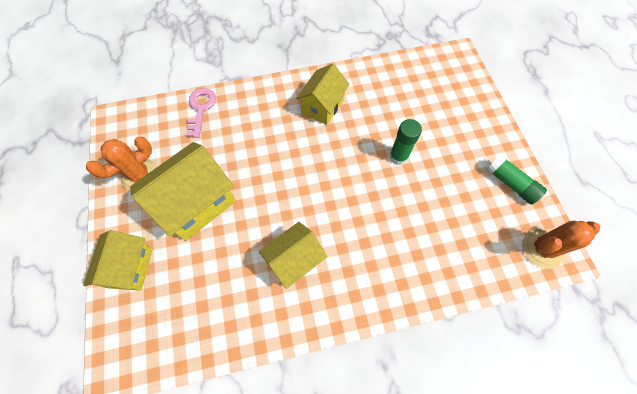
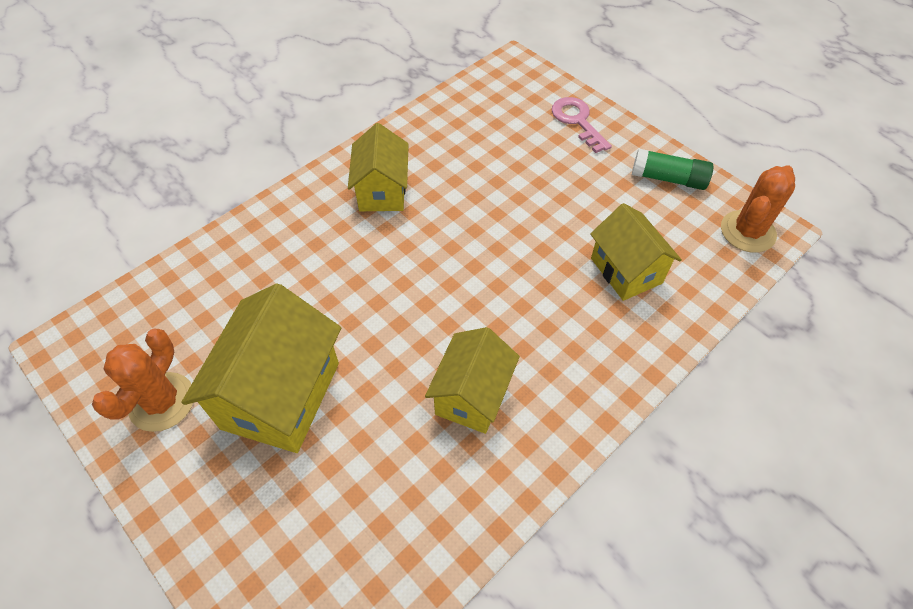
camera: 30 degrees left, 10 degrees down
yellow house [83,230,153,291] -> yellow house moved to [590,203,682,301]
pink key [186,88,216,138] -> pink key moved to [552,97,612,153]
green glue stick [389,119,422,165] -> none

